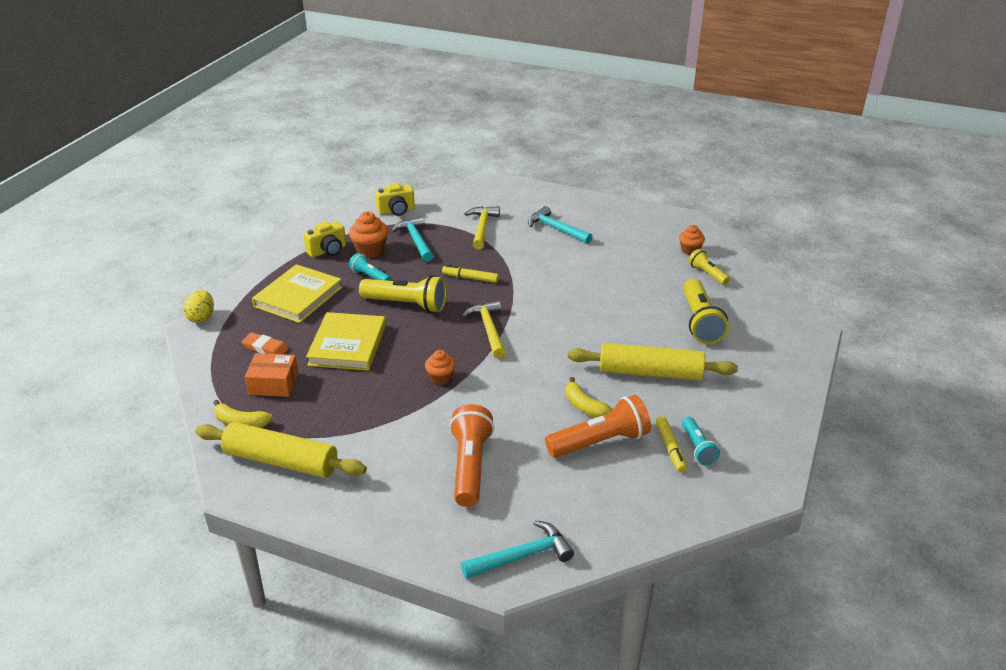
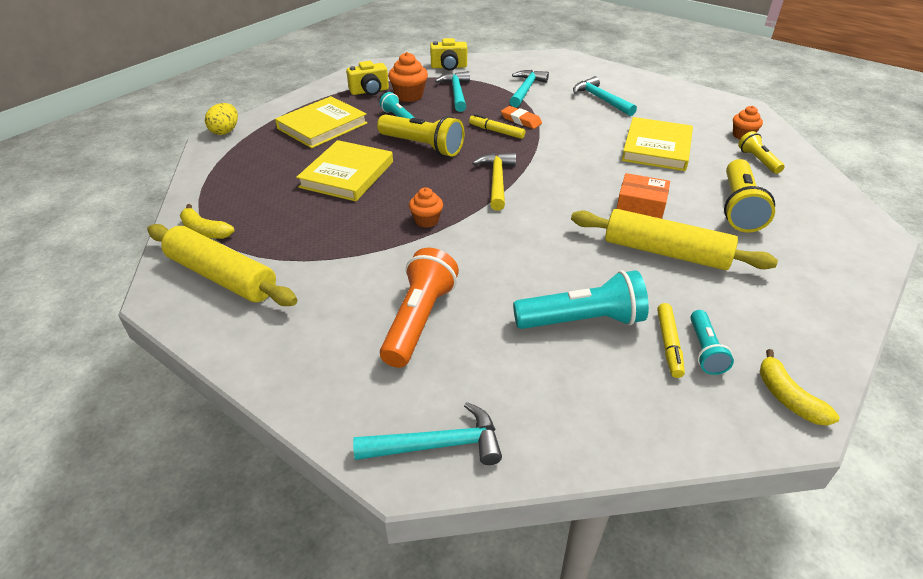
camera: 15 degrees right, 5 degrees up
orange eraser [241,333,289,354] -> orange eraser moved to [501,106,542,129]
orange box [245,353,298,397] -> orange box moved to [617,173,670,219]
yellow hammer [464,206,500,250] -> turquoise hammer [509,70,549,108]
orange flashlight [545,395,651,458] -> turquoise flashlight [513,270,649,329]
yellow banana [566,377,613,418] -> yellow banana moved to [760,349,840,426]
none -> yellow book [622,117,693,171]

